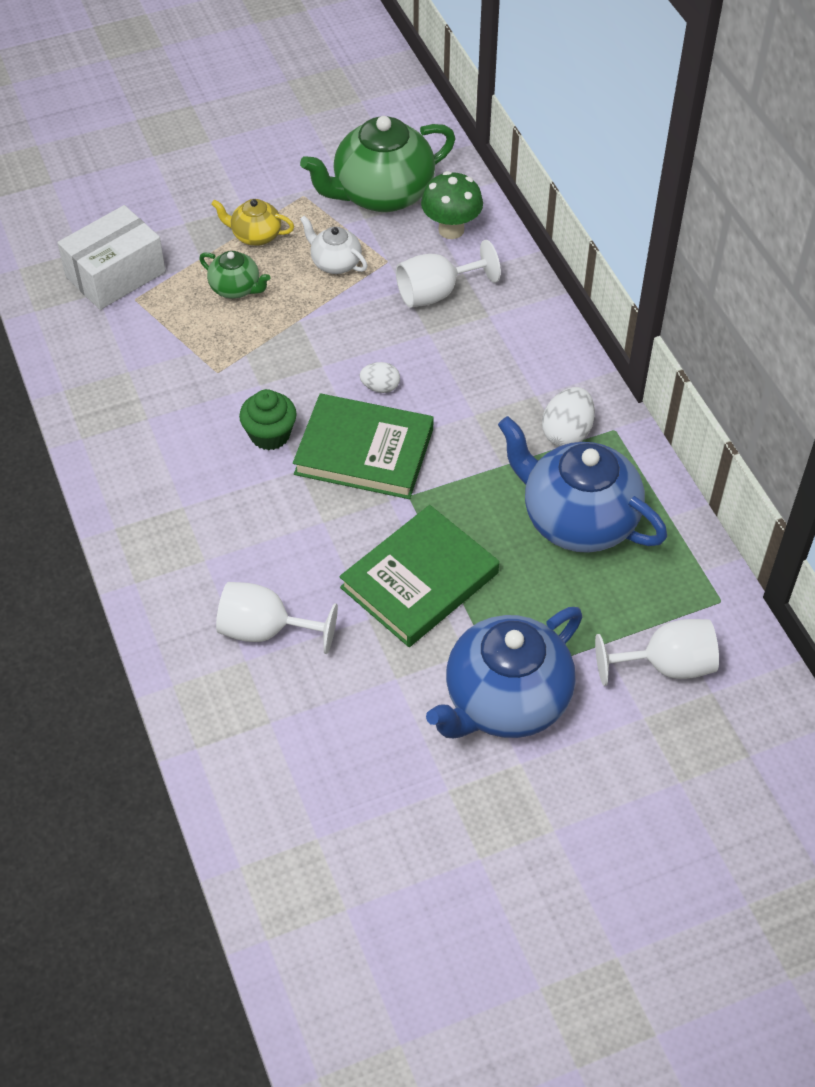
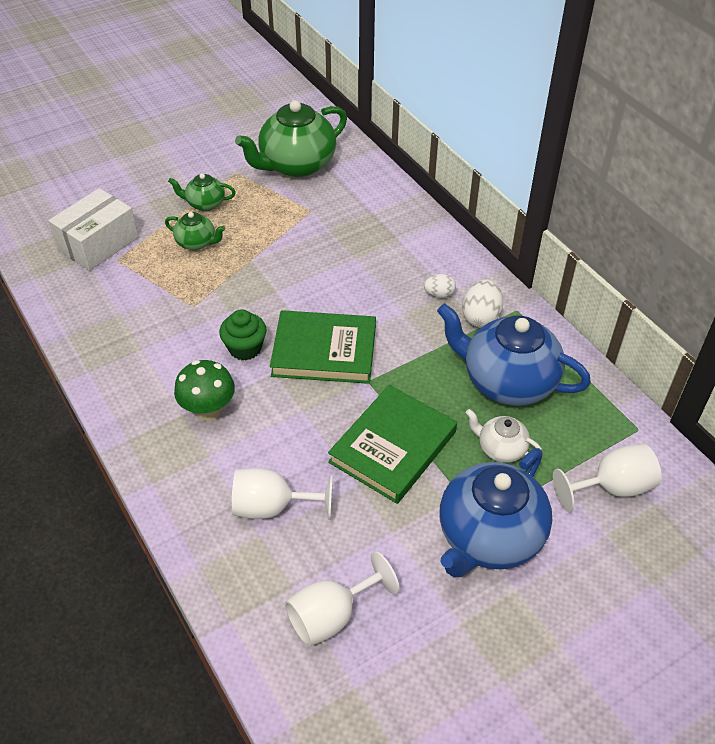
camera: 10 degrees left, 5 degrees down
yellow teapot [211,199,294,246] -> green teapot [168,173,236,211]
white teapot [300,216,368,274] -> white teapot moved to [466,409,542,463]
white egg [360,362,400,393] -> white egg moved to [424,274,456,298]
white goblet [396,240,501,308] -> white goblet moved to [285,551,400,647]
green mushroom [421,171,483,239] -> green mushroom moved to [174,360,235,421]

